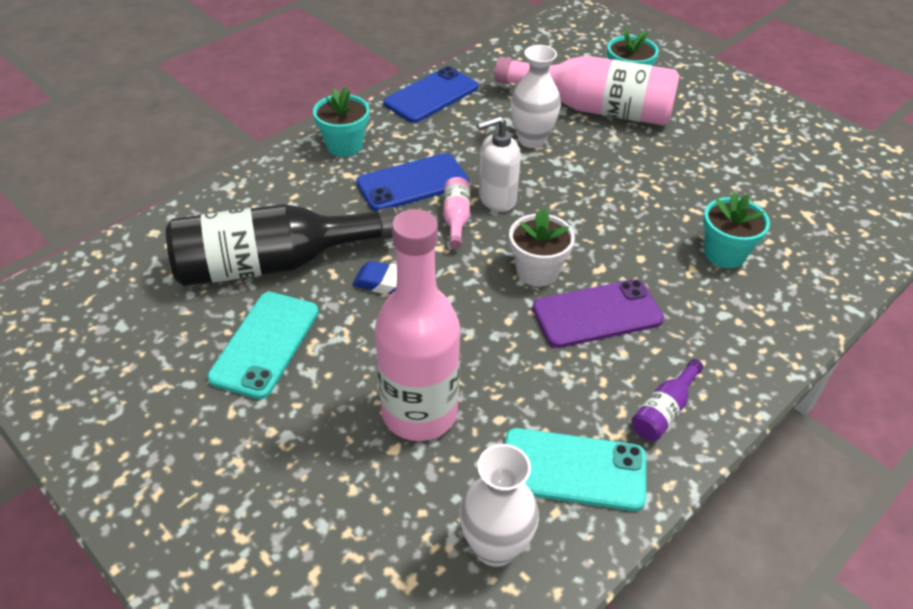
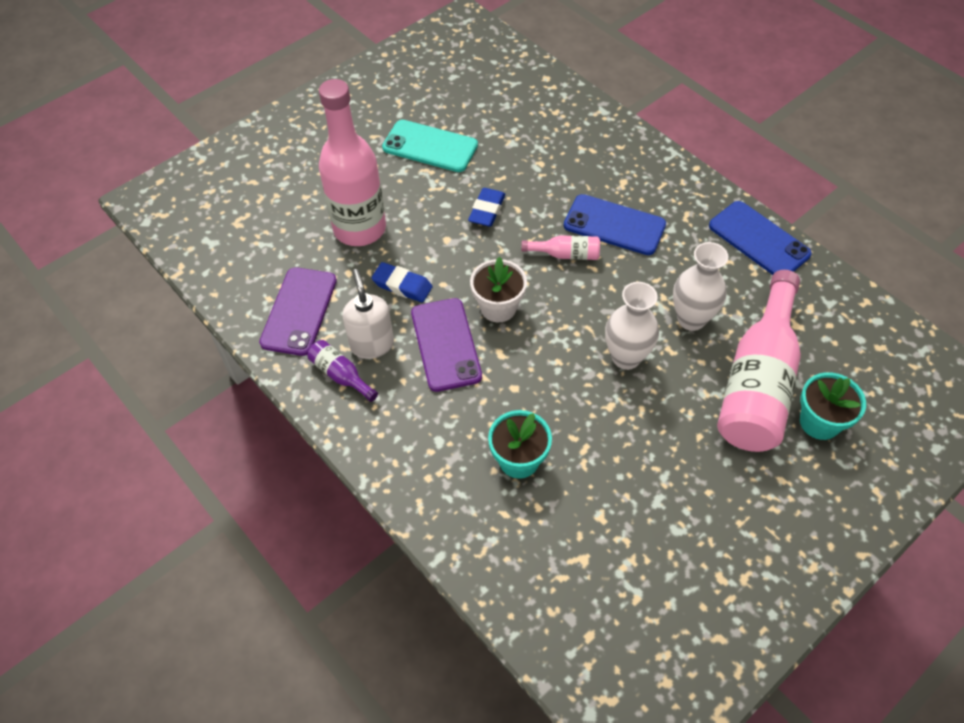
camera: 95 degrees right, 10 degrees up
black bottle [166,204,396,286] -> none
turquoise flower pot [313,87,370,157] -> none
blue phone [356,153,469,211] -> blue phone turned 45 degrees counterclockwise [564,194,666,255]
white vase [459,444,539,567] -> white vase moved to [605,282,659,370]
white soap dispenser [477,116,521,212] -> white soap dispenser moved to [342,269,394,359]
turquoise phone [505,428,646,511] -> purple phone [259,267,337,356]
none -> blue eraser [372,262,433,303]

